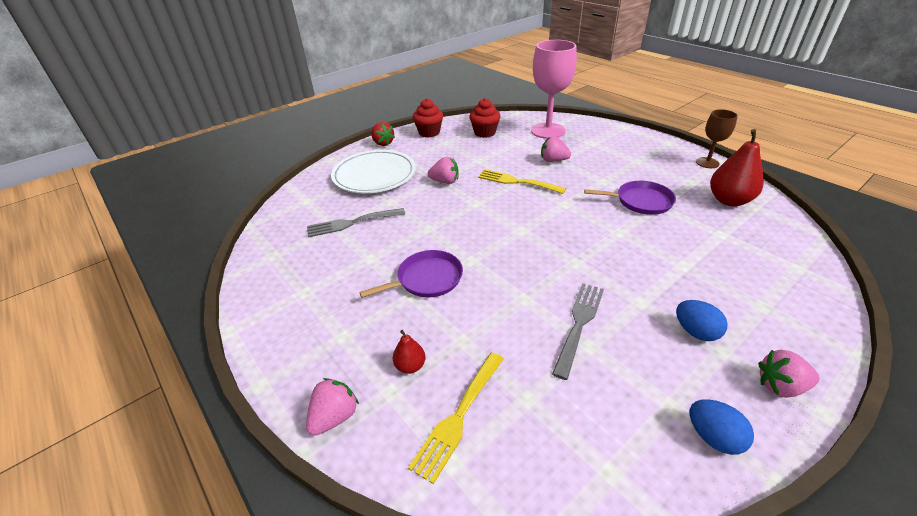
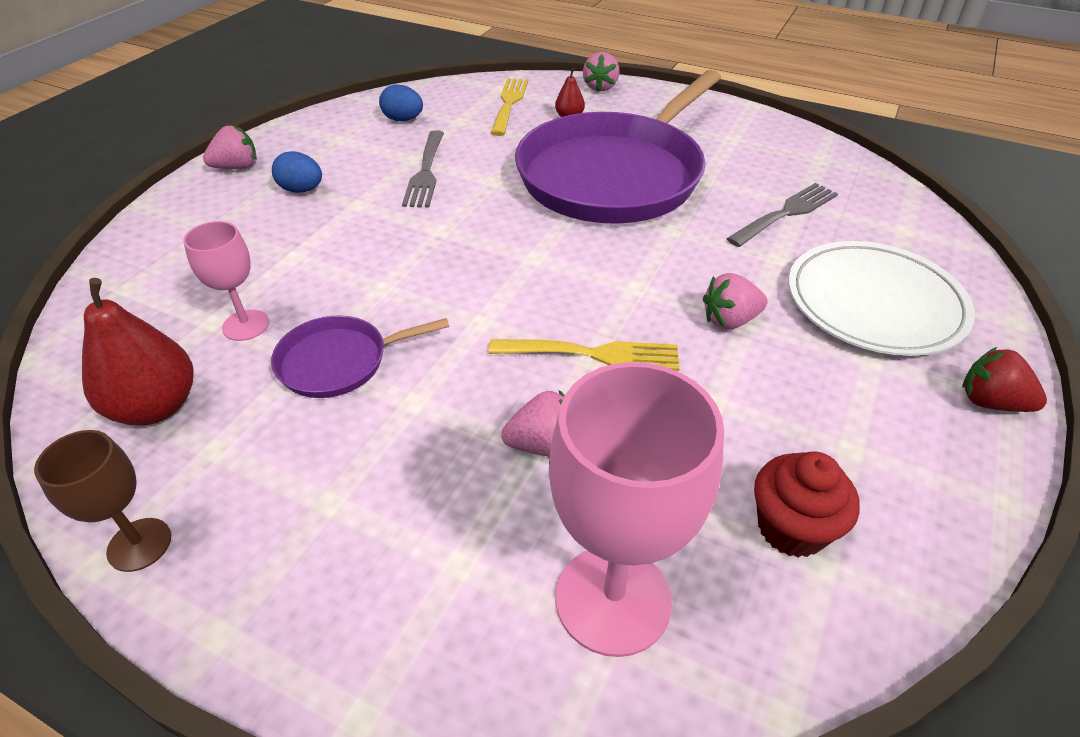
camera: 155 degrees right, 5 degrees up
purple pan [359,250,463,298] -> purple pan [515,70,721,224], size x2.27
red cupcake [413,98,443,138] -> none
blue egg [690,399,754,455] -> blue egg moved to [379,84,423,121]
none -> pink goblet [183,221,269,341]

